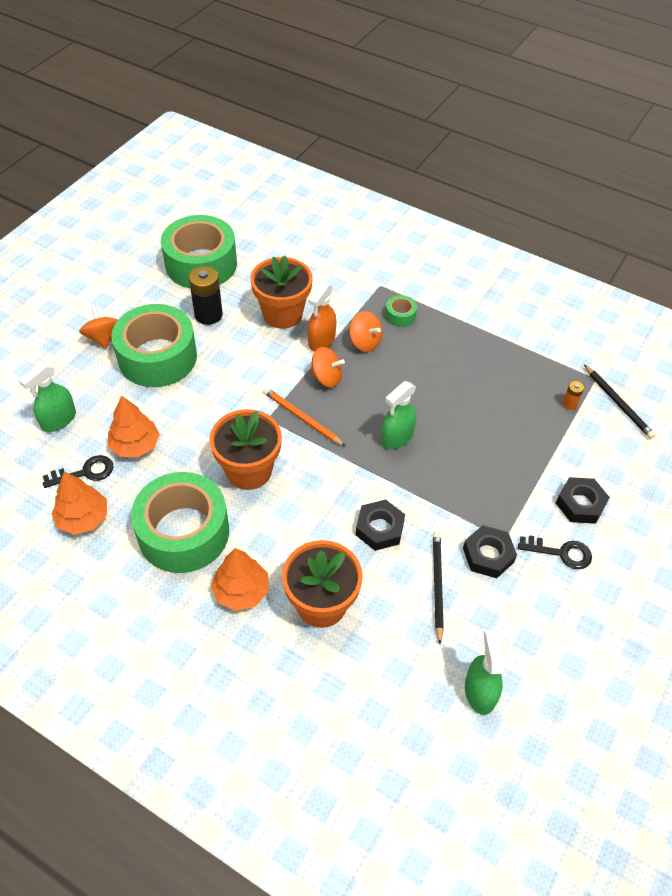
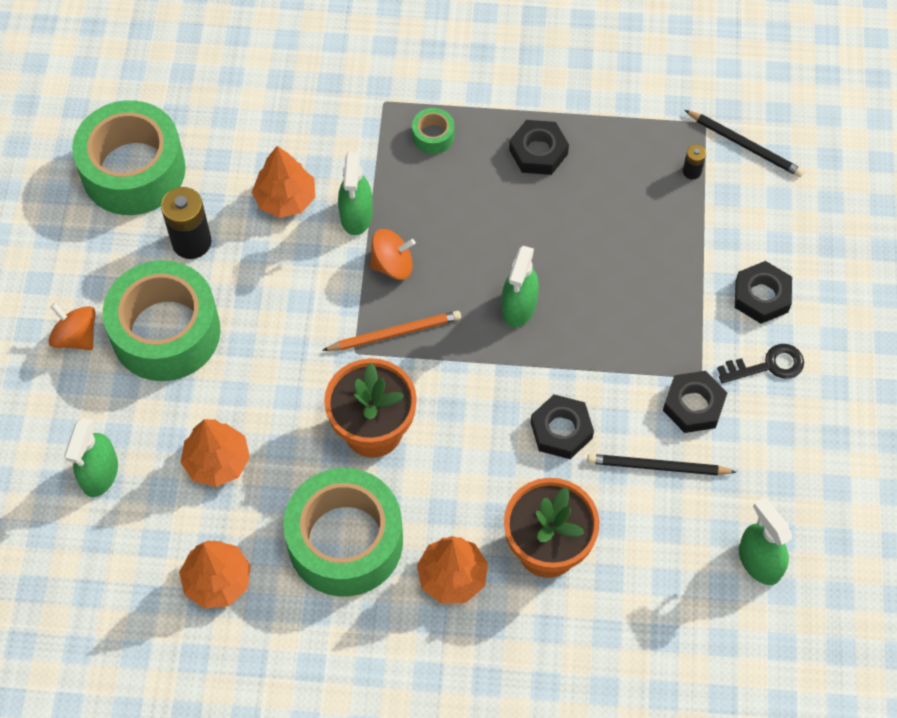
camera: 25 degrees left, 10 degrees up
black key [43,455,113,488] -> none
orange flower pot [250,256,313,329] -> orange tree [252,146,315,218]
orange pencil [263,388,346,447] -> orange pencil turned 150 degrees clockwise [322,311,461,351]
orange spray bottle [308,283,336,351] -> green spray bottle [338,152,373,235]
orange spinning top [349,311,382,352] -> none
black pencil [433,532,444,644] -> black pencil turned 60 degrees counterclockwise [587,454,736,475]
orange battery [563,381,584,410] -> black battery [683,144,706,180]
none -> black nut [509,120,569,175]

